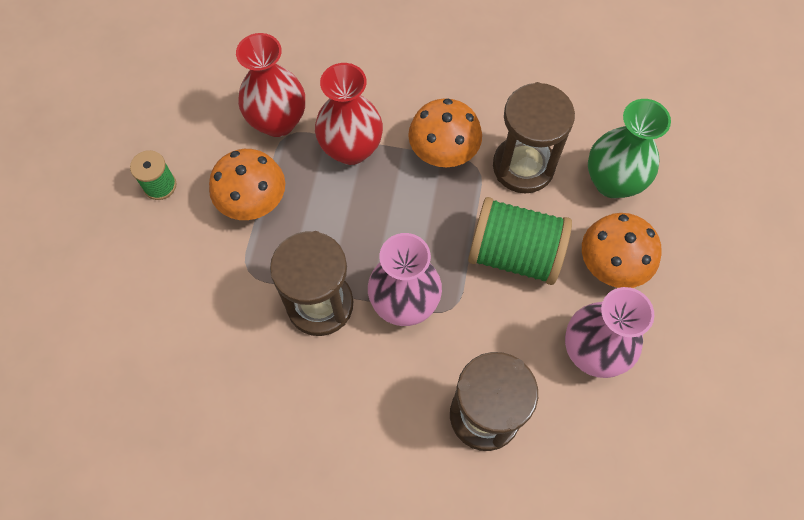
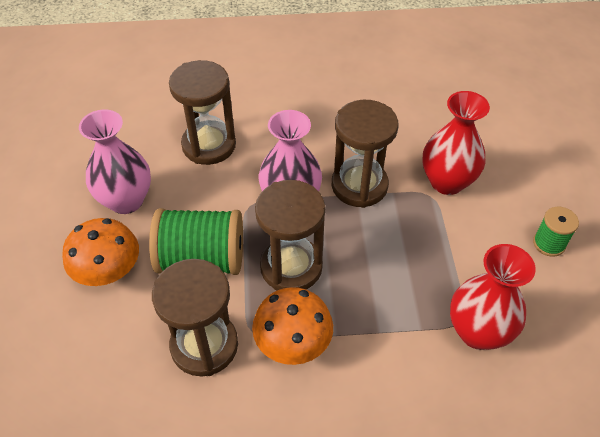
camera: 165 degrees right, 15 degrees down
orange mushroom [209,149,285,220] -> none
red vase [315,63,383,165] -> red vase moved to [422,91,490,195]
green vase [588,99,671,198] -> none
none -> brown hourglass [255,180,325,290]

